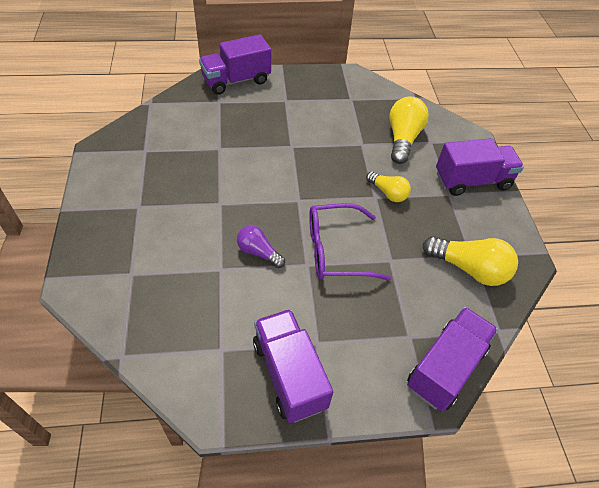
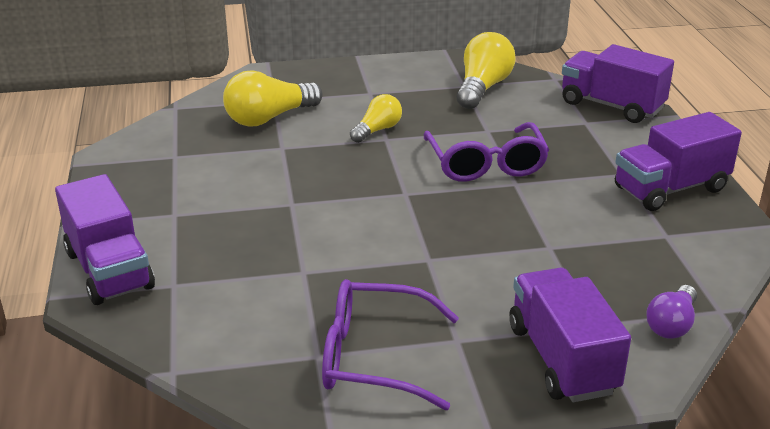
camera: 90 degrees left, 20 degrees down
purple light bulb [237,225,285,268] -> purple light bulb moved to [646,285,697,339]
yellow light bulb [390,96,429,164] -> yellow light bulb turned 45 degrees counterclockwise [223,70,323,126]
purple truck [436,138,524,196] -> purple truck moved to [509,268,631,402]
none -> purple glasses [322,279,459,410]

